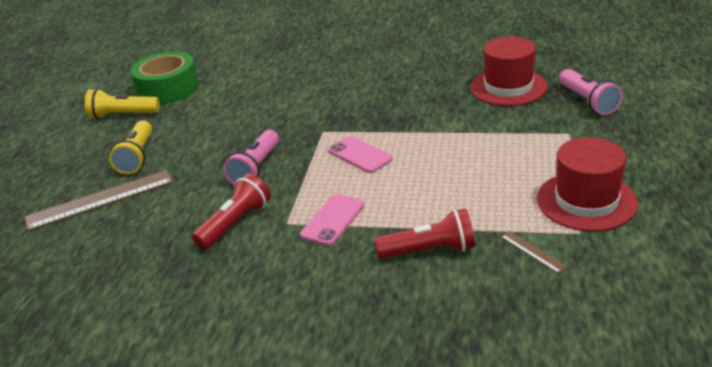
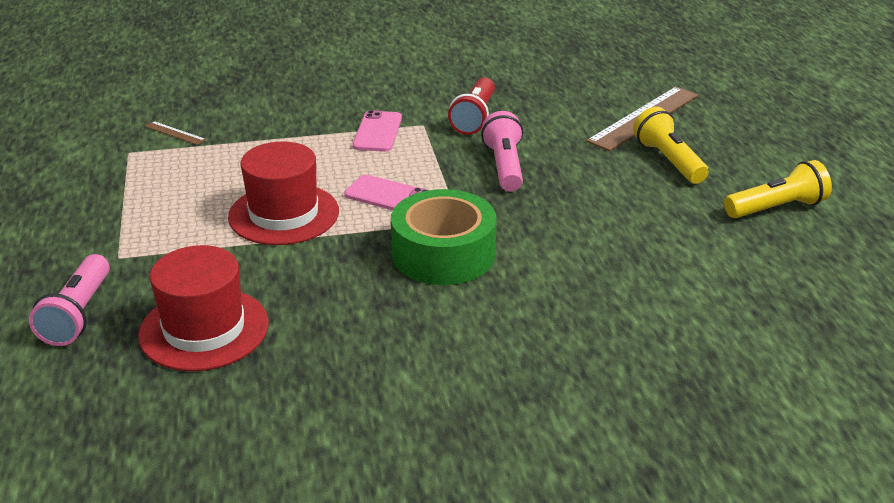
camera: 155 degrees right, 0 degrees up
green tape [130,51,199,105] -> green tape moved to [391,189,497,285]
red flashlight [375,208,475,259] -> none
red hat [537,137,638,231] -> red hat moved to [228,141,339,245]
pink flashlight [559,69,623,115] -> pink flashlight turned 135 degrees counterclockwise [29,254,110,346]

